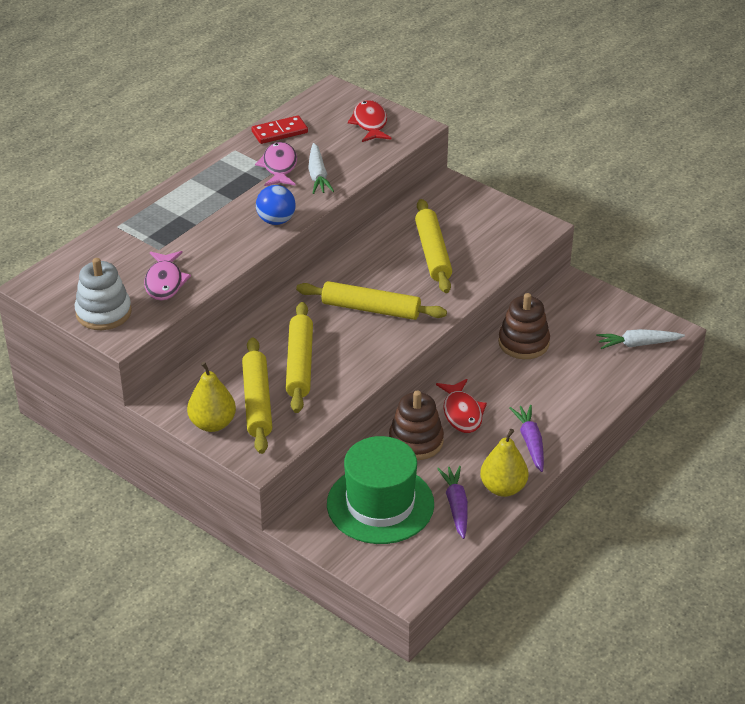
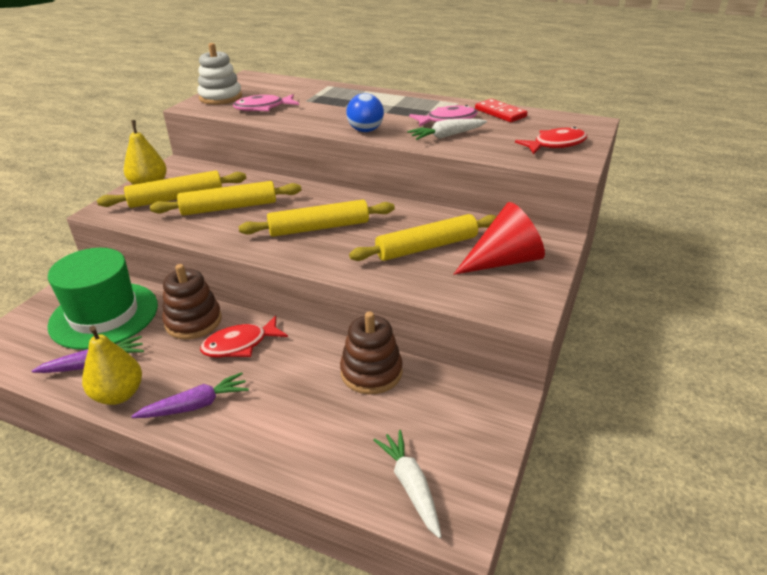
camera: 75 degrees right, 5 degrees down
yellow rolling pin [296,281,447,320] -> yellow rolling pin turned 75 degrees clockwise [238,200,395,237]
none -> red cone [453,202,545,275]

